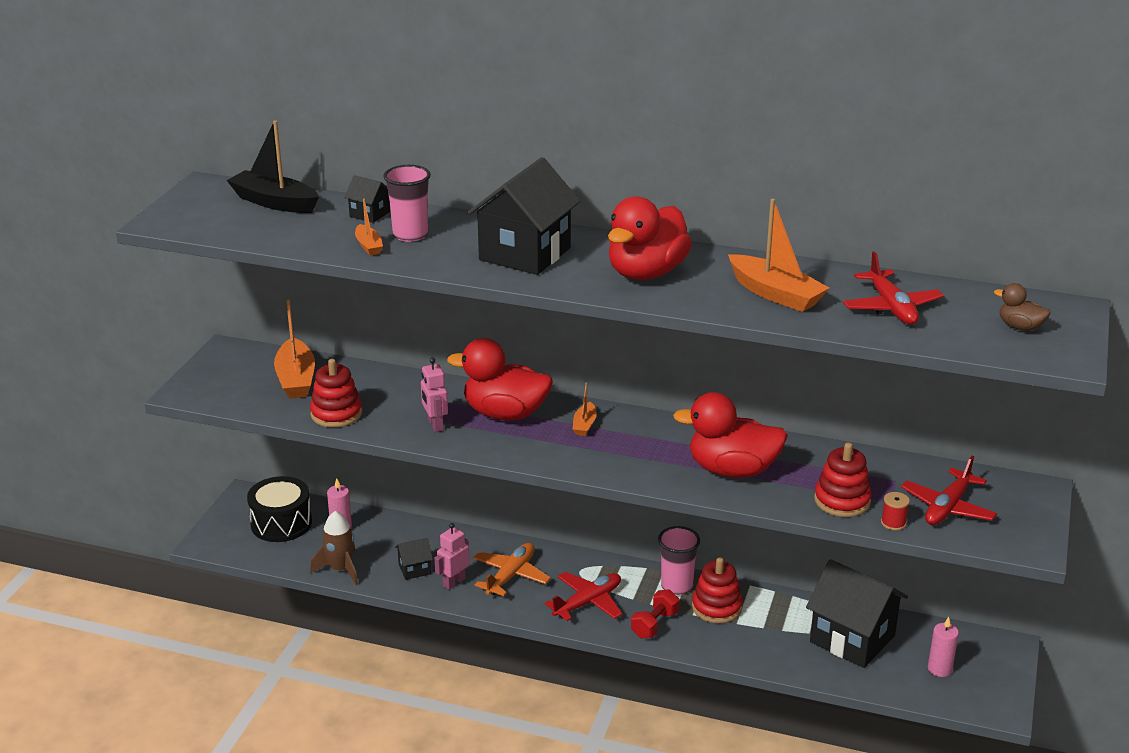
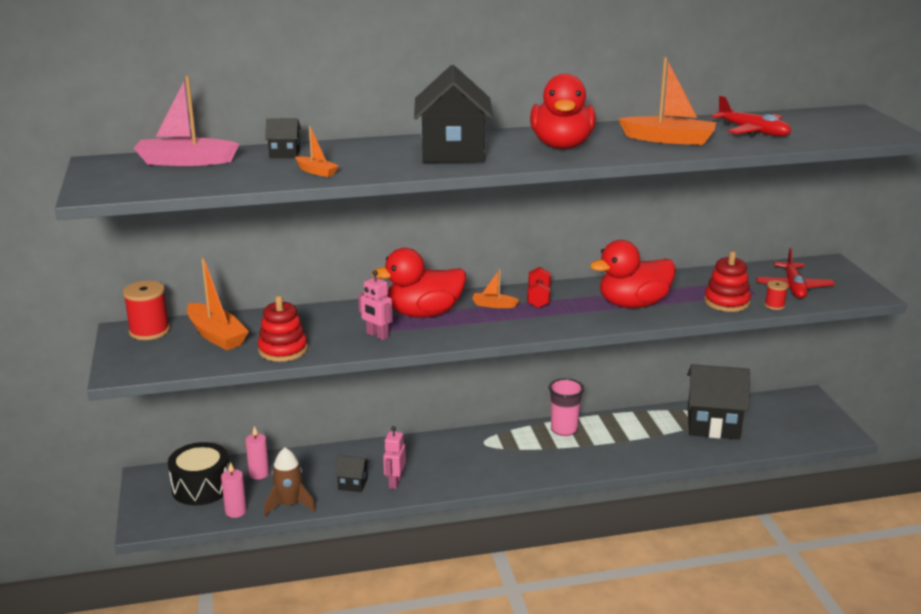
camera: 30 degrees left, 5 degrees down
black boat [227,120,319,213] -> pink boat [134,76,239,166]
pink cup [383,165,431,242] -> none
black house [395,538,433,580] -> black house turned 60 degrees clockwise [335,455,370,492]
orange plane [473,543,551,596] -> none
red plane [545,572,623,621] -> none
orange boat [573,383,597,436] -> orange boat turned 120 degrees clockwise [472,269,519,308]
red dumbbell [631,589,679,638] -> red dumbbell moved to [527,267,551,308]
red stacking toy [692,557,742,623] -> none
pink candle [928,617,959,677] -> pink candle moved to [221,462,247,518]
brown duck [994,283,1051,331] -> none
none -> red spool [123,281,170,340]

